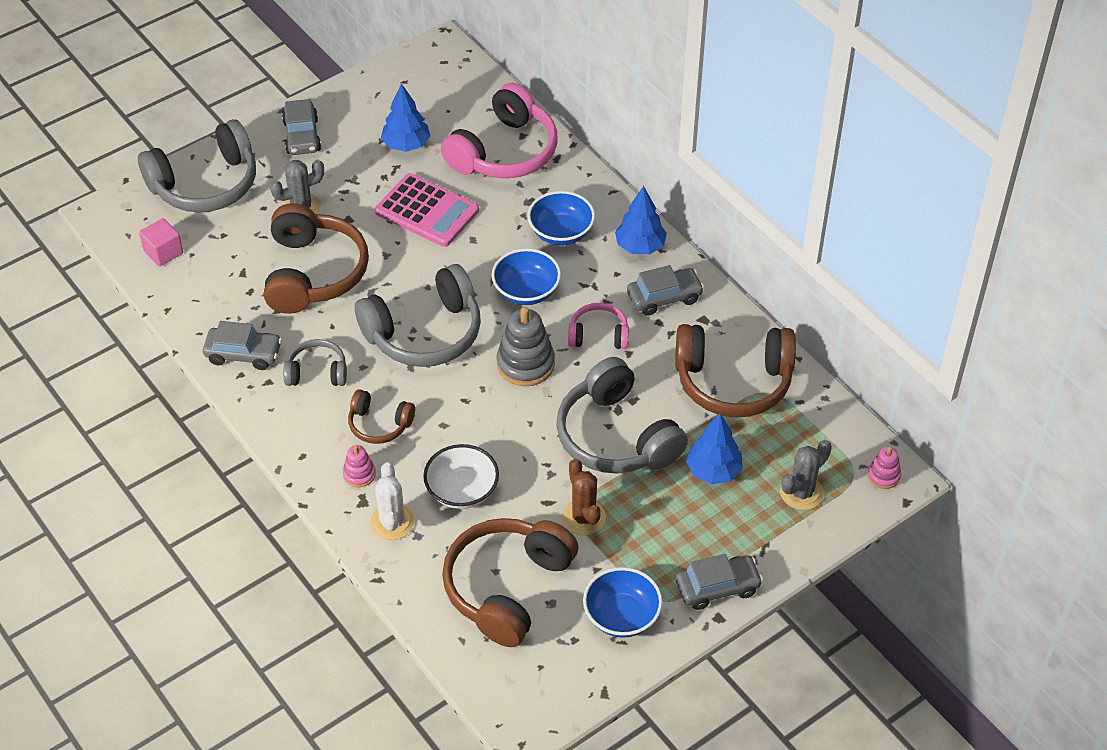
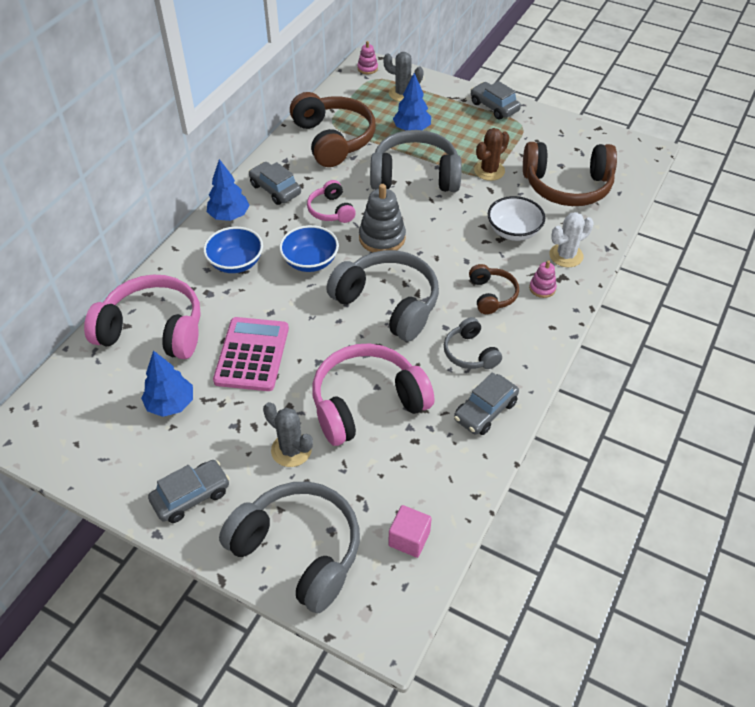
camera: 115 degrees left, 0 degrees up
grey car [203,321,282,370] -> grey car turned 120 degrees counterclockwise [454,373,519,435]
brown headphones [264,203,369,314] -> pink headphones [312,343,435,446]
grey headphones [556,357,688,474] -> grey headphones turned 120 degrees counterclockwise [370,130,462,192]
blue bowl [583,567,662,638] -> none

